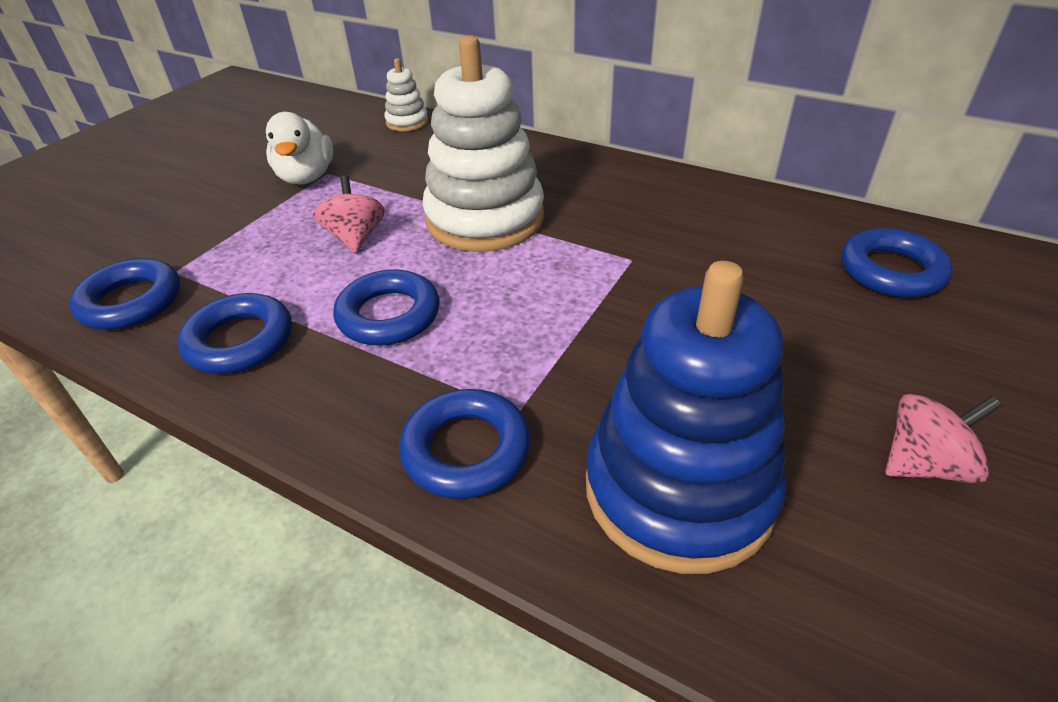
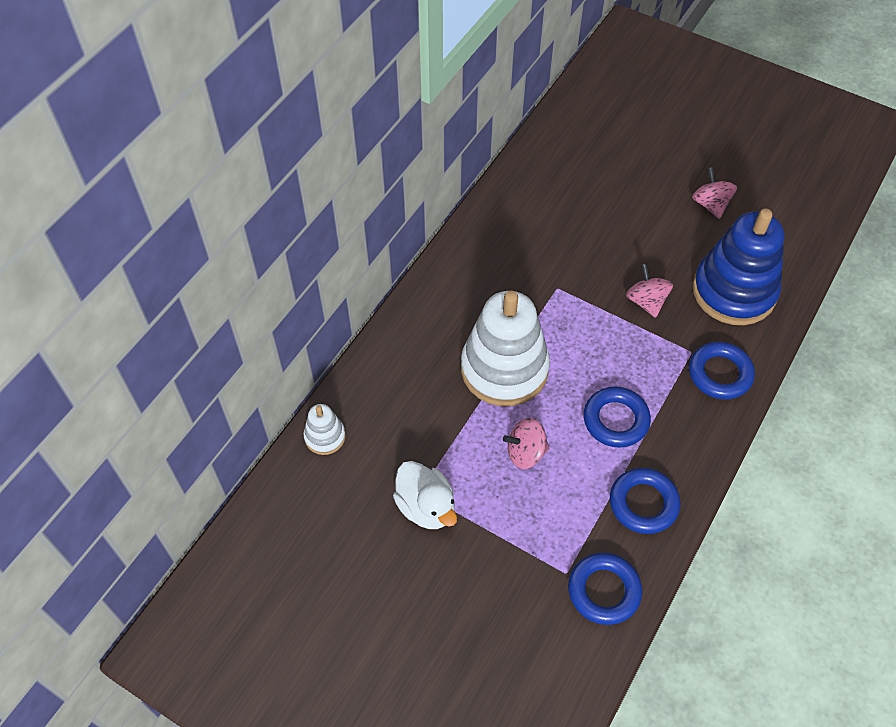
camera: 90 degrees left, 15 degrees up
white duck [266,112,333,184] -> white duck turned 60 degrees clockwise [393,461,457,529]
blue ring [841,228,953,298] -> none
none -> pink spinning top [626,263,673,318]

